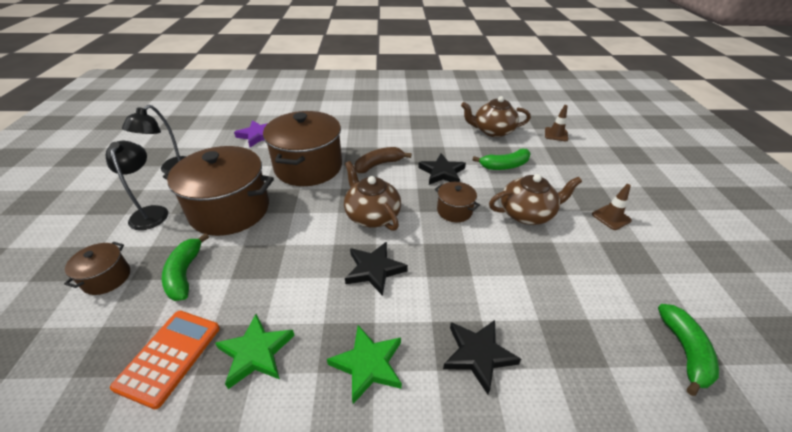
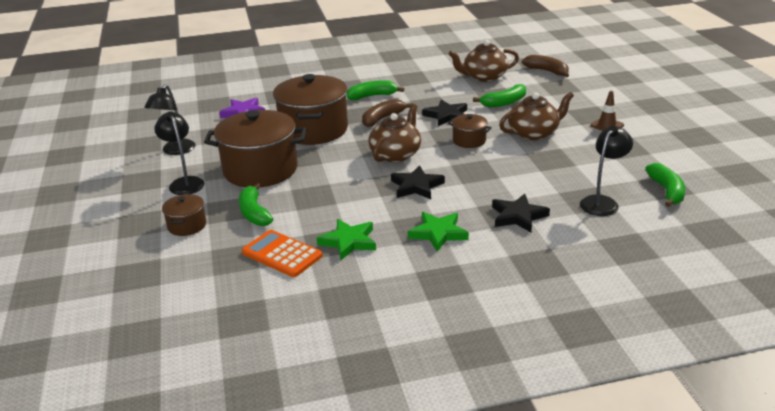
camera: 10 degrees left, 10 degrees down
orange calculator [110,311,220,409] -> orange calculator turned 60 degrees counterclockwise [242,230,323,277]
brown teapot [344,161,401,231] -> brown teapot turned 75 degrees clockwise [369,104,421,162]
brown traffic cone [545,105,568,141] -> brown banana [522,55,569,77]
none -> green banana [347,80,404,100]
none -> black lamp [580,126,633,216]

